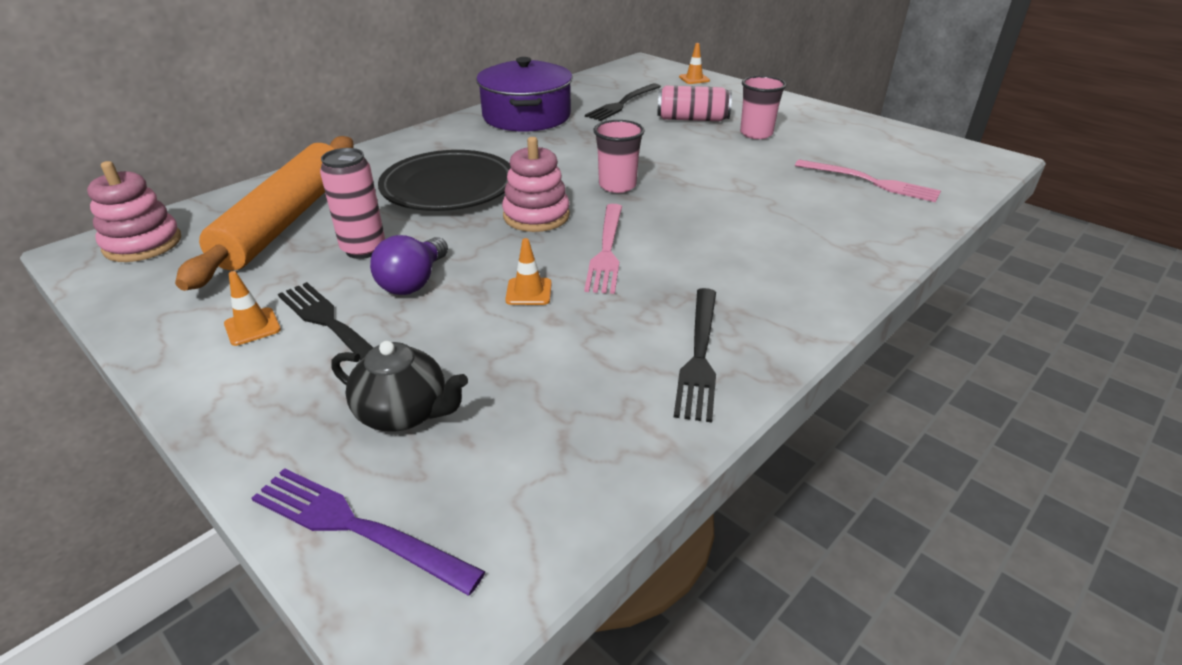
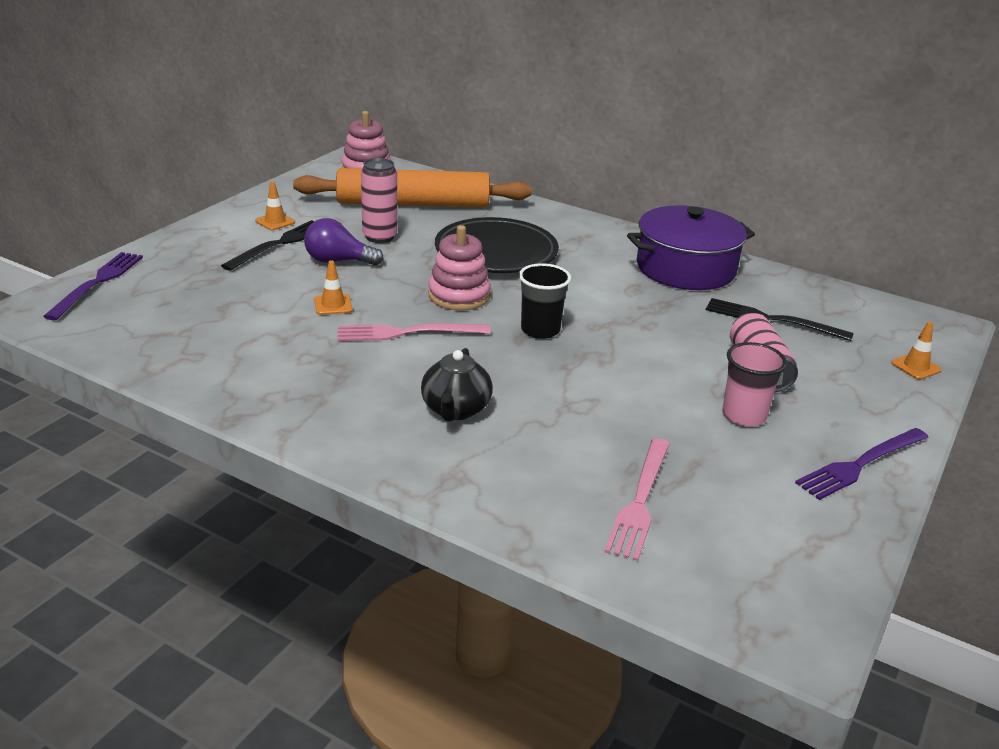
camera: 75 degrees right, 5 degrees down
black teapot [331,341,468,432] -> black teapot moved to [421,348,493,422]
pink cup [593,120,644,193] -> black cup [519,263,571,339]
black fork [674,288,716,422] -> none
none -> purple fork [795,428,929,500]

